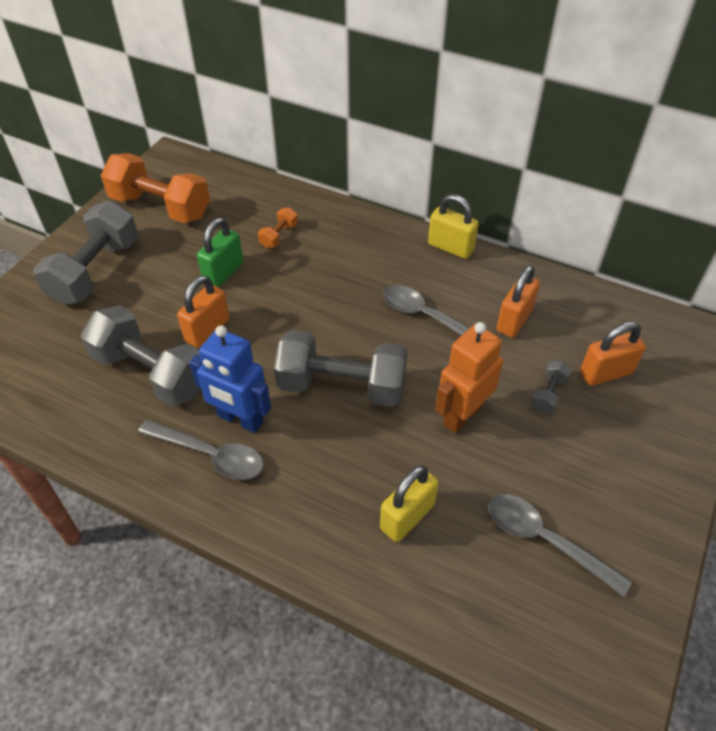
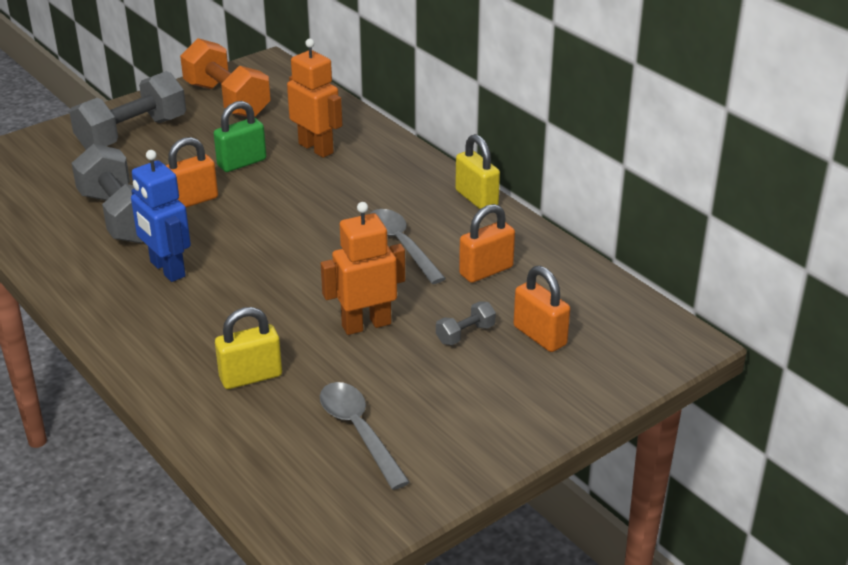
camera: 25 degrees right, 15 degrees down
grey spoon [138,420,264,480] -> none
orange dumbbell [258,207,298,248] -> orange robot [287,39,342,158]
grey dumbbell [274,330,408,407] -> none
orange padlock [580,322,646,386] -> orange padlock turned 45 degrees clockwise [514,266,570,352]

